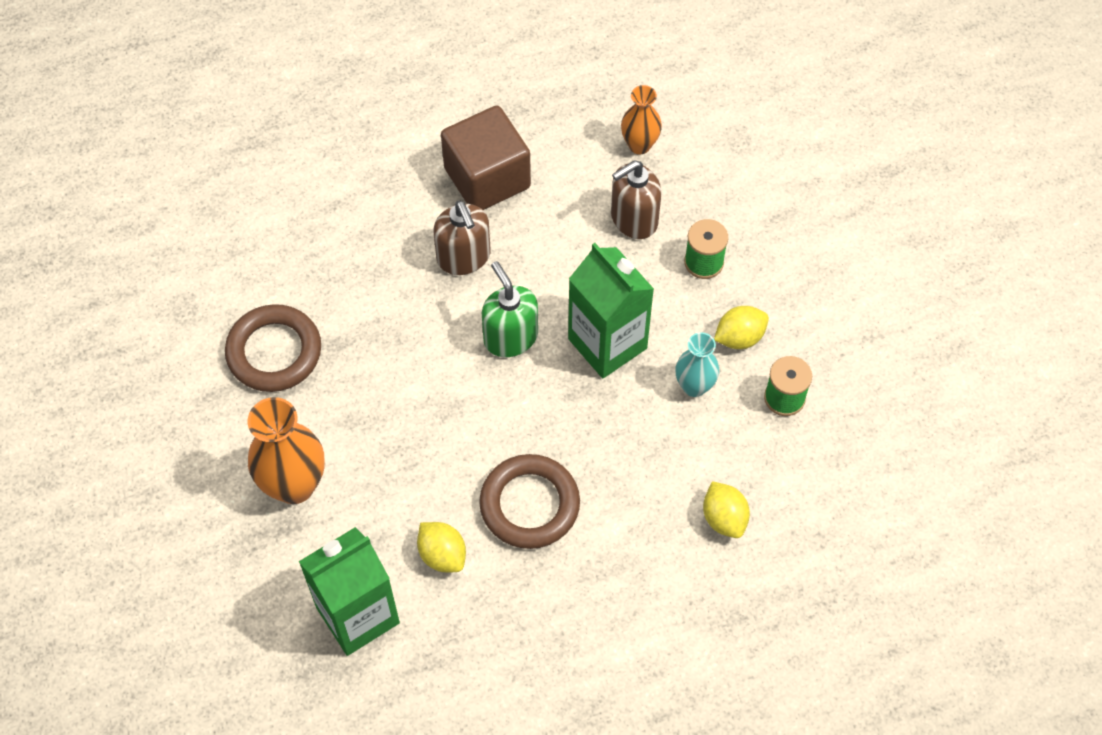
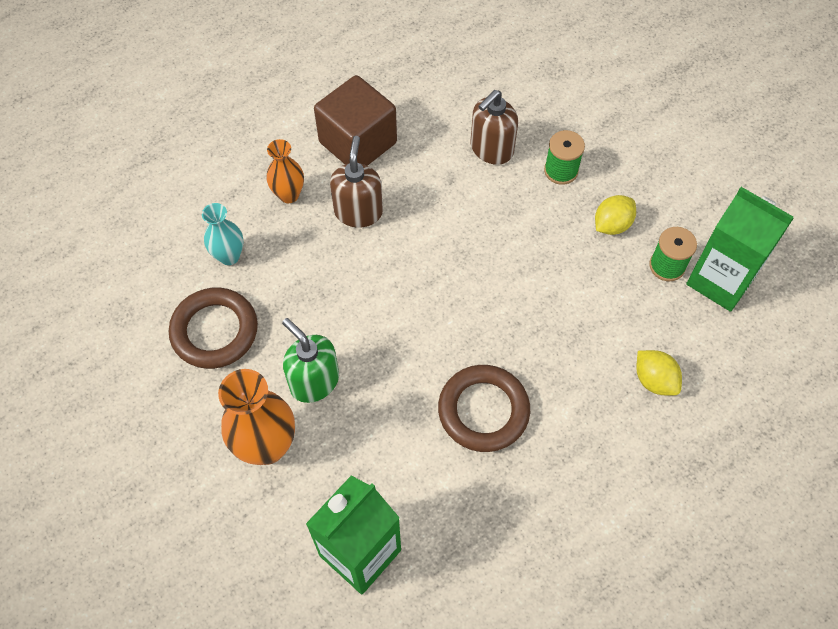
camera: 15 degrees left, 0 degrees up
yellow lemon [417,522,466,573] -> none
brown soap dispenser [434,201,490,275] -> brown soap dispenser turned 135 degrees counterclockwise [330,136,383,228]
green soap dispenser [482,261,538,357] -> green soap dispenser moved to [282,318,339,403]
green carton [568,243,654,379] -> green carton moved to [686,187,794,312]
orange vase [621,85,662,154] -> orange vase moved to [266,139,304,203]
turquoise vase [675,332,719,397] -> turquoise vase moved to [202,203,243,265]

